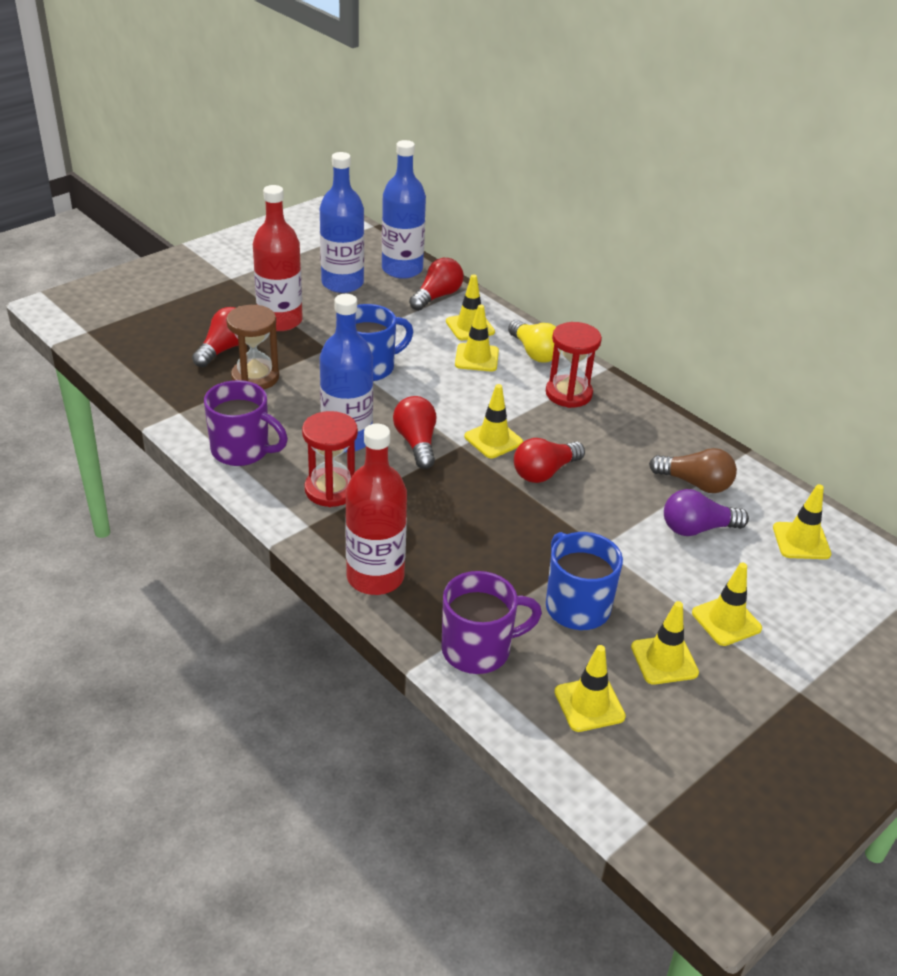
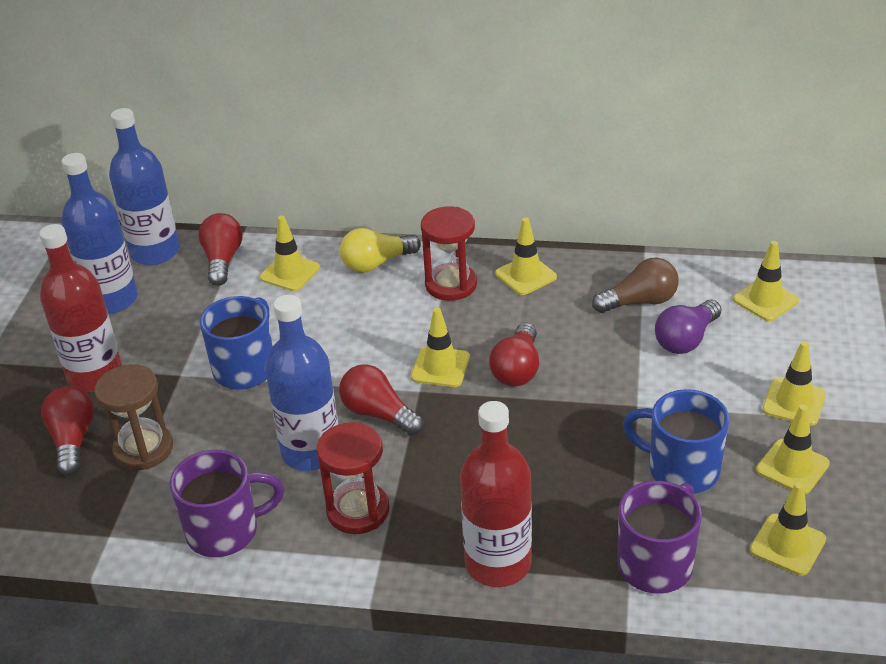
camera: 35 degrees left, 0 degrees up
yellow traffic cone [455,304,499,372] -> yellow traffic cone moved to [495,217,557,295]
yellow light bulb [508,320,560,362] -> yellow light bulb turned 135 degrees clockwise [340,228,421,273]

